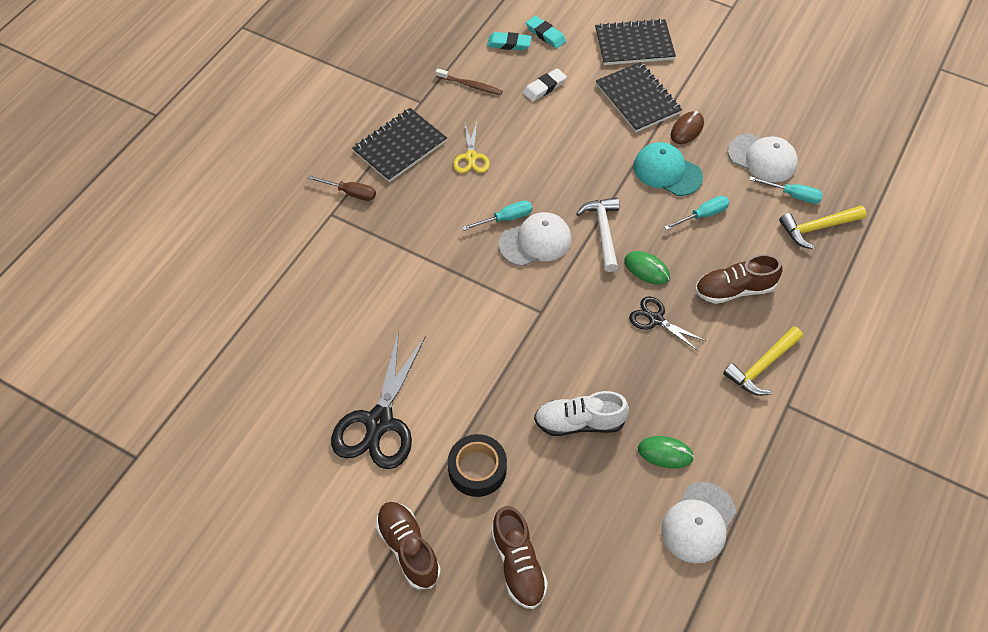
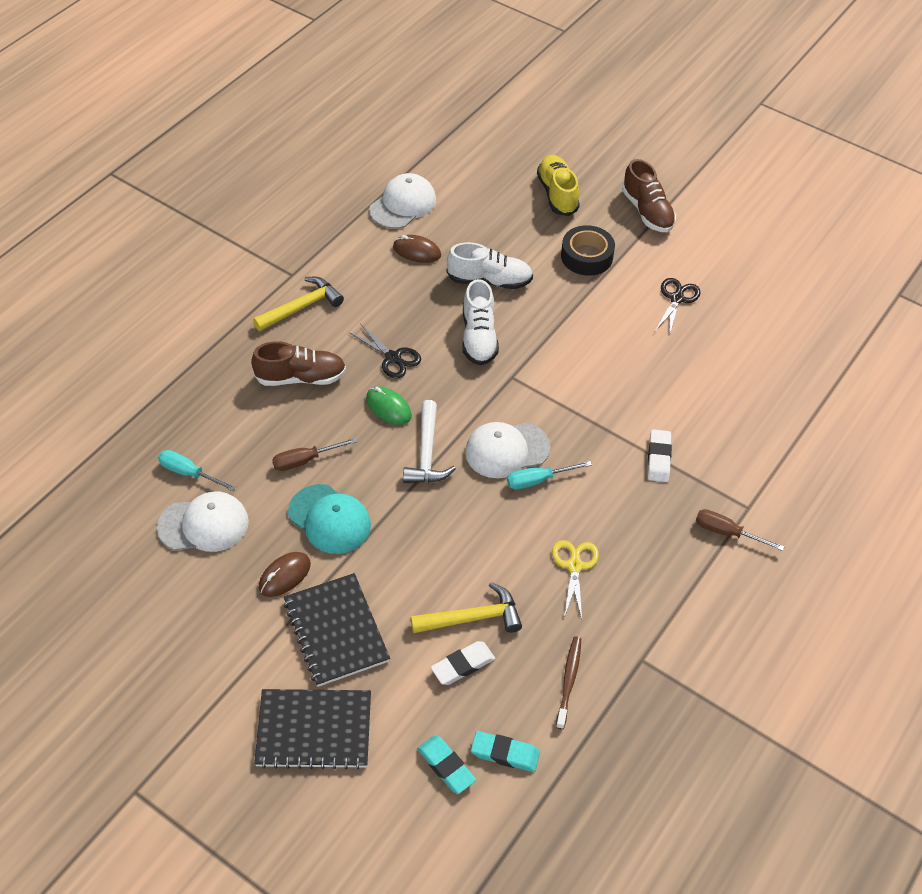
camera: 175 degrees left, 5 degrees down
black scissors [331,330,426,469] -> black scissors [655,278,701,336], size x0.53
black notebook [352,108,447,182] -> none
brown toothbrush [436,68,503,95] -> brown toothbrush turned 75 degrees clockwise [556,637,581,729]
brown shoe [491,506,548,609] -> yellow shoe [537,155,580,216]
green mouse [638,436,694,469] -> brown mouse [393,235,441,263]
turquoise screwdriver [664,196,729,230] -> brown screwdriver [272,438,358,471]
white cap [728,134,798,182] -> white cap turned 135 degrees clockwise [157,492,249,552]
yellow hammer [779,206,866,249] -> yellow hammer moved to [411,582,522,634]
none -> white shoe [462,279,499,365]
none -> white eraser [648,429,672,482]

